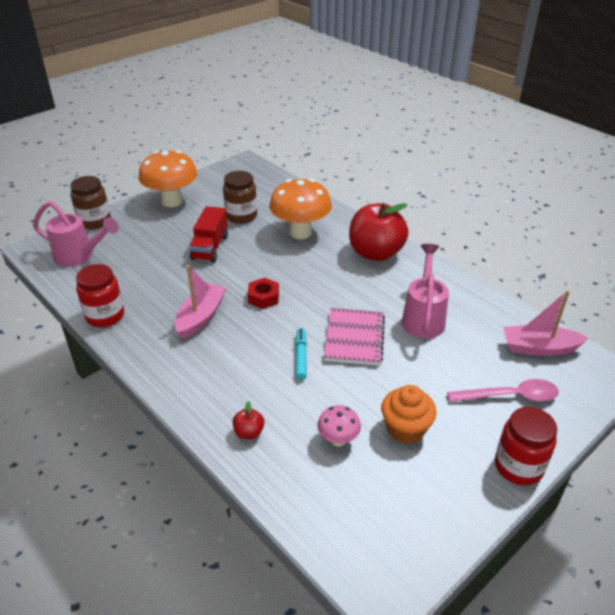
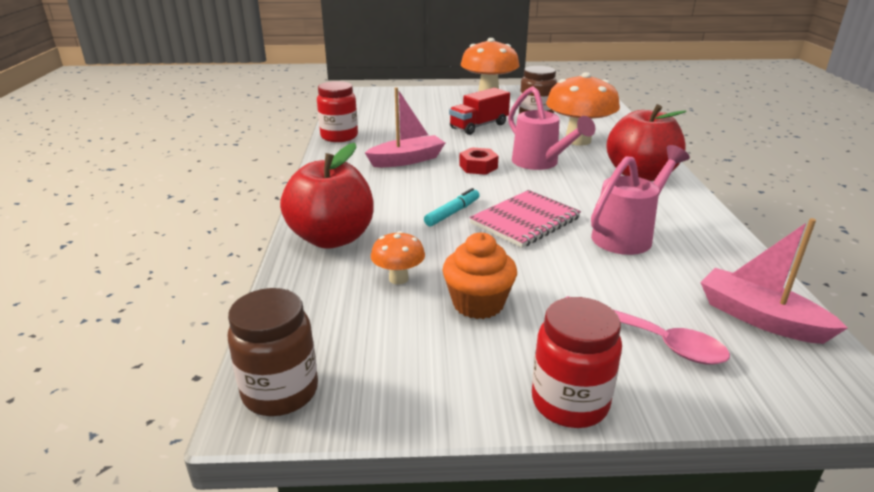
camera: 40 degrees right, 10 degrees down
pink watering can [33,201,119,267] -> pink watering can moved to [508,86,595,170]
brown jar [70,176,111,230] -> brown jar moved to [228,288,318,416]
red apple [233,401,264,439] -> red apple [280,143,373,249], size x2.49
pink mushroom [317,405,361,447] -> orange mushroom [371,231,425,285]

